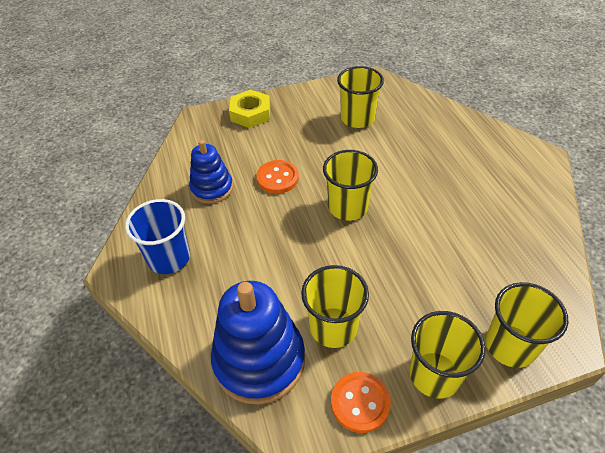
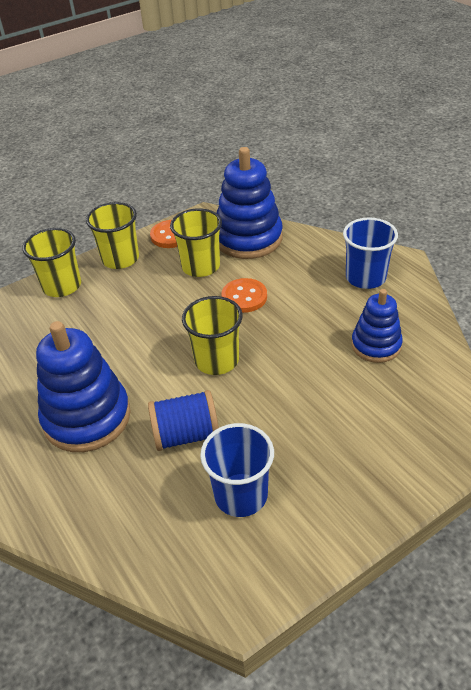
camera: 165 degrees right, 5 degrees down
yellow nut [229,90,270,128] -> none
orange button [256,160,299,194] -> orange button moved to [222,278,267,313]
yellow cup [337,66,384,128] -> blue cup [200,423,274,517]
none -> blue stacking toy [36,321,131,452]
none -> blue spool [148,390,219,451]

